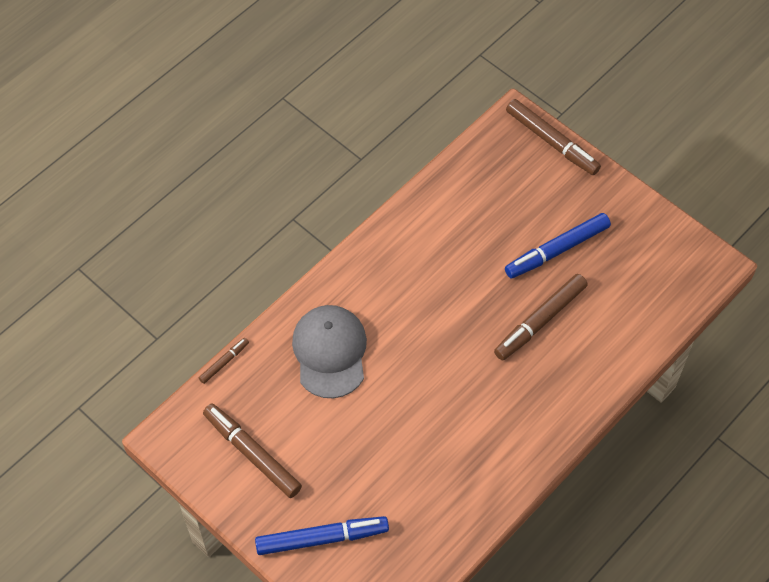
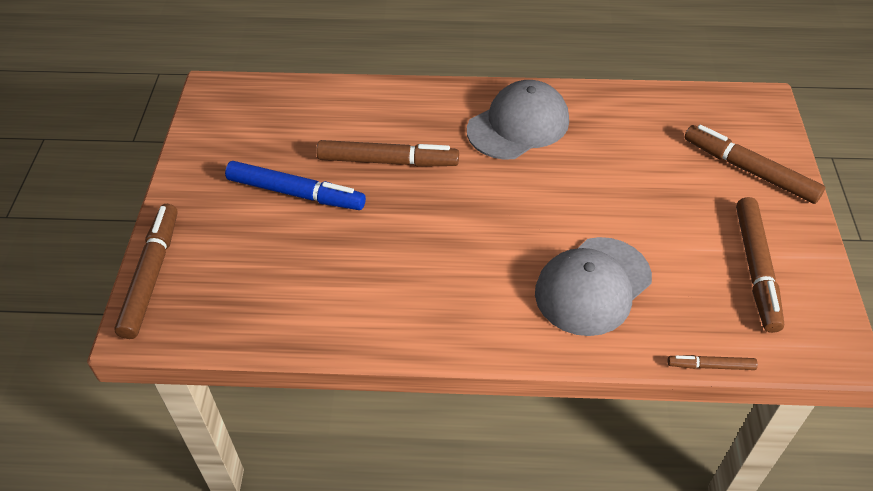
camera: 130 degrees left, 10 degrees down
blue marker [255,516,389,555] -> brown marker [684,125,825,204]
none -> grey cap [467,80,569,160]

